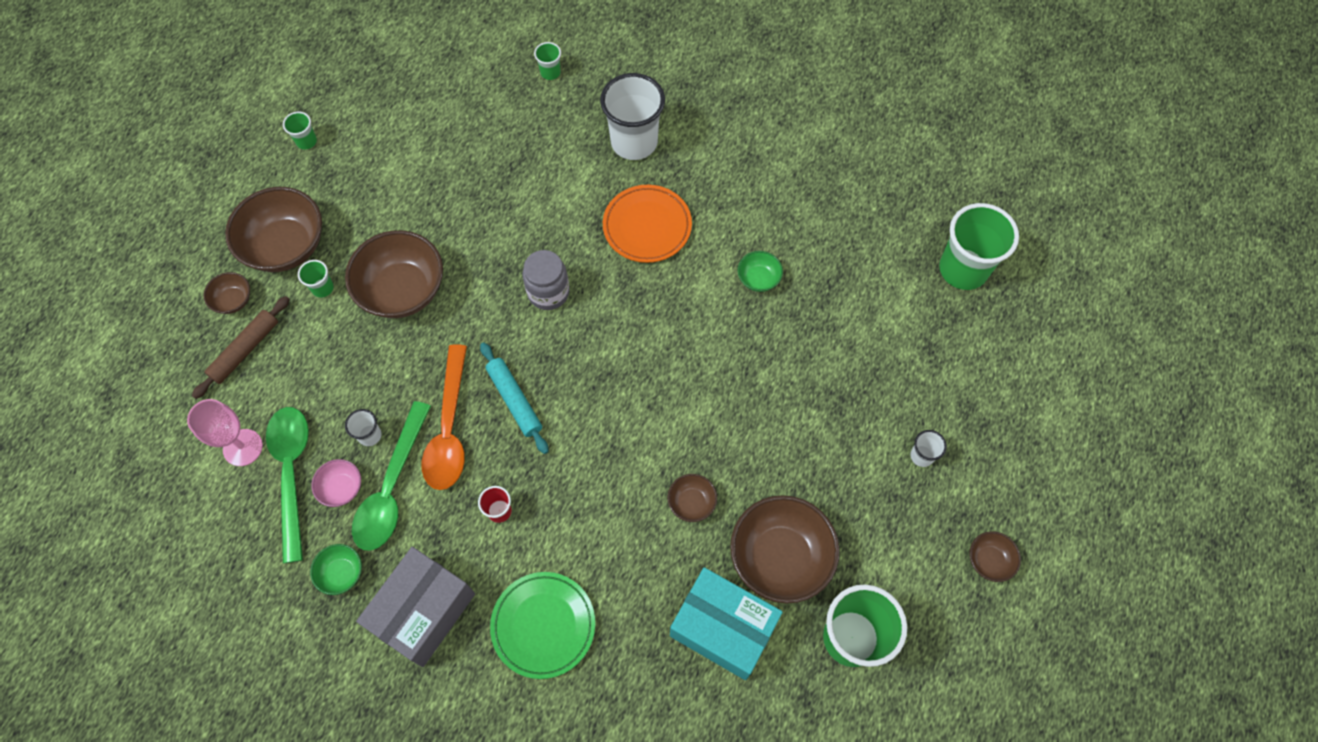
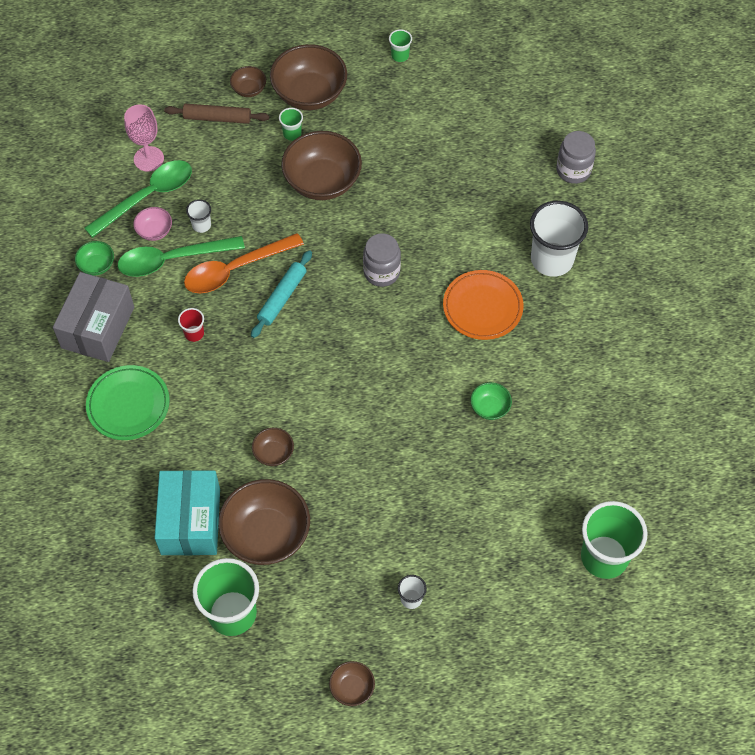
camera: 60 degrees right, 5 degrees down
grey box [356,547,475,667] -> grey box turned 75 degrees counterclockwise [53,272,134,362]
green cup [534,42,561,80] -> grey jar [556,131,596,184]

